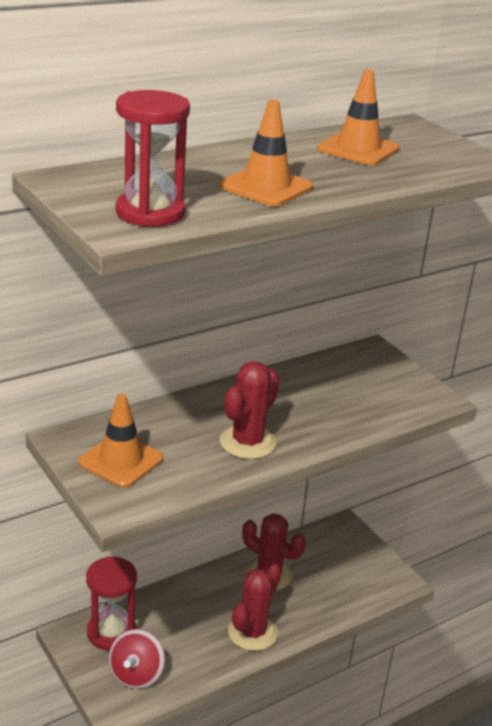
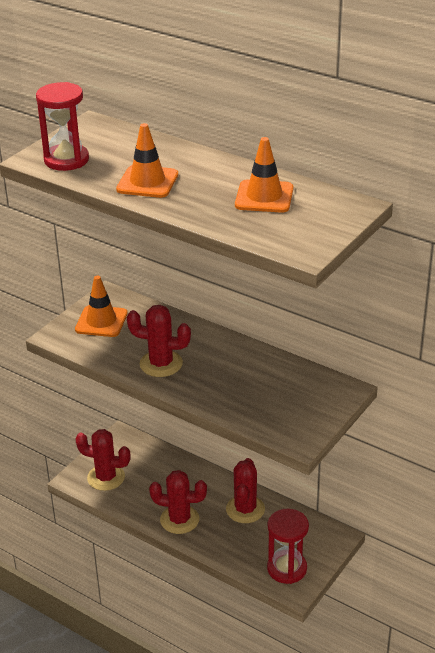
camera: 70 degrees right, 5 degrees up
red hourglass [86,557,137,651] -> red hourglass moved to [267,509,309,584]
red spinning top [109,629,165,689] -> red cactus [75,429,131,491]

